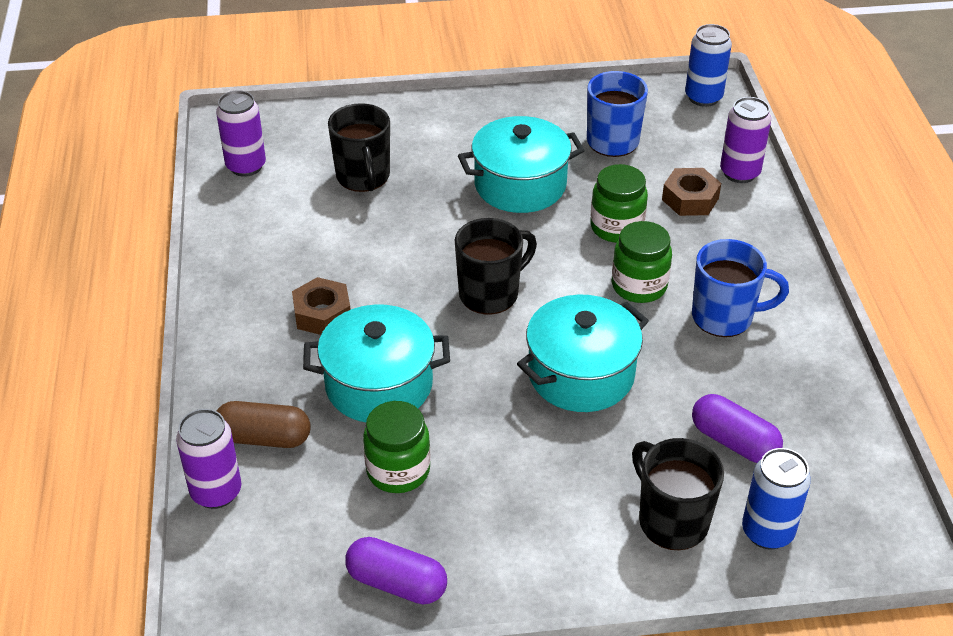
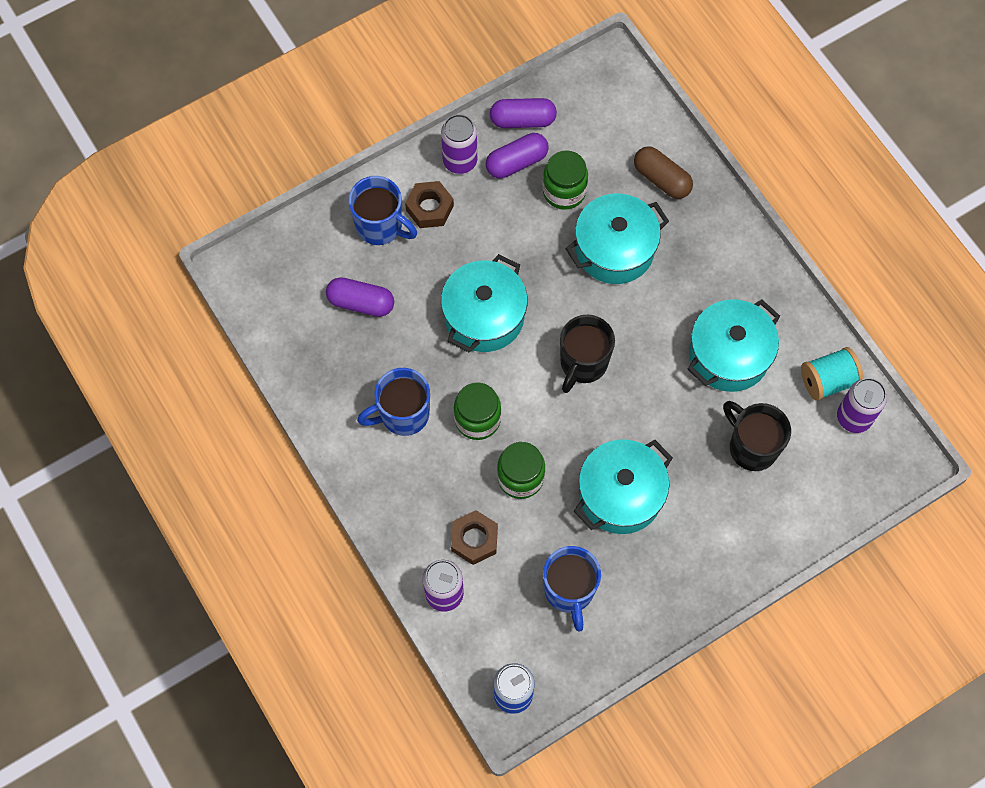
camera: 155 degrees right, 25 degrees up
purple can [176,409,242,509] -> purple can moved to [441,114,477,174]
brown capsule [217,401,311,448] -> brown capsule turned 60 degrees clockwise [634,146,693,199]
brown nut [292,277,351,335] -> brown nut moved to [405,181,454,228]
black mug [632,438,724,550] -> blue mug [348,176,417,245]
blue can [742,448,811,549] -> none
none -> purple capsule [486,133,548,178]
none -> turquoise pot [688,299,780,392]
none -> turquoise spool [801,347,864,401]

